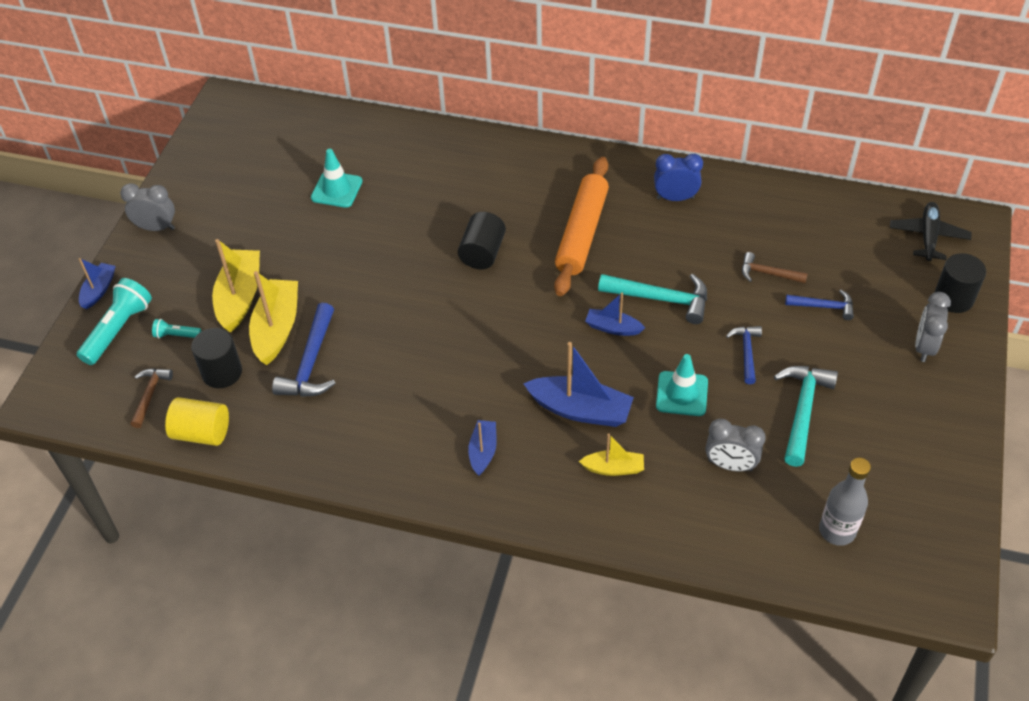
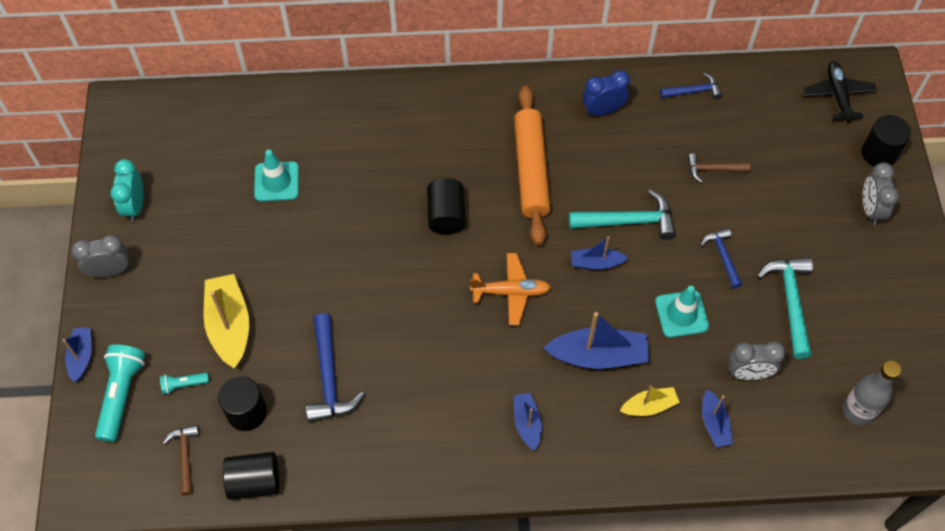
camera: 20 degrees left, 10 degrees up
yellow cylinder [165,397,229,446] -> black cylinder [223,452,279,500]
yellow boat [249,271,298,365] -> none
blue hammer [785,290,854,320] -> blue hammer moved to [660,73,722,99]
none -> turquoise clock [110,159,143,222]
none -> orange plane [470,253,551,325]
none -> blue boat [702,389,733,447]

